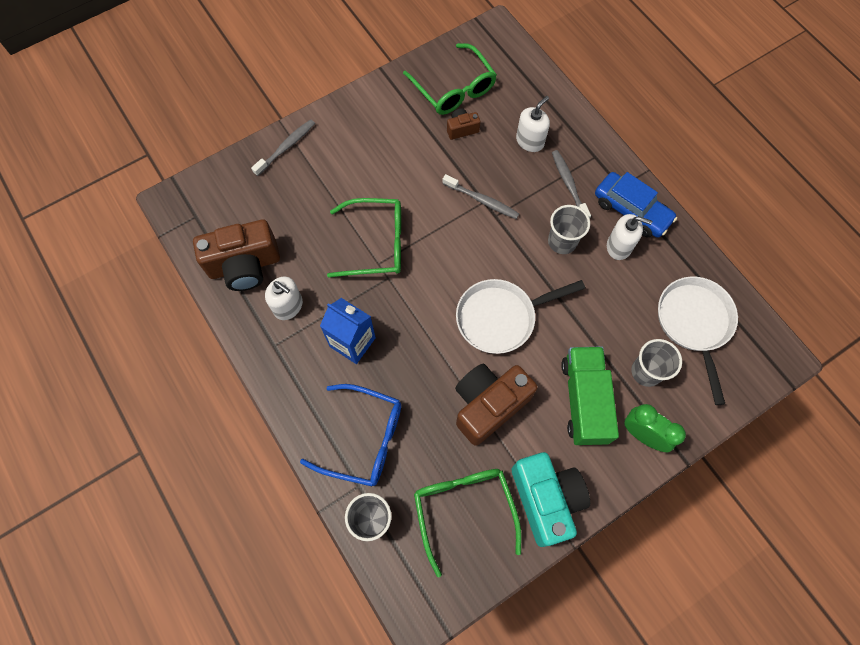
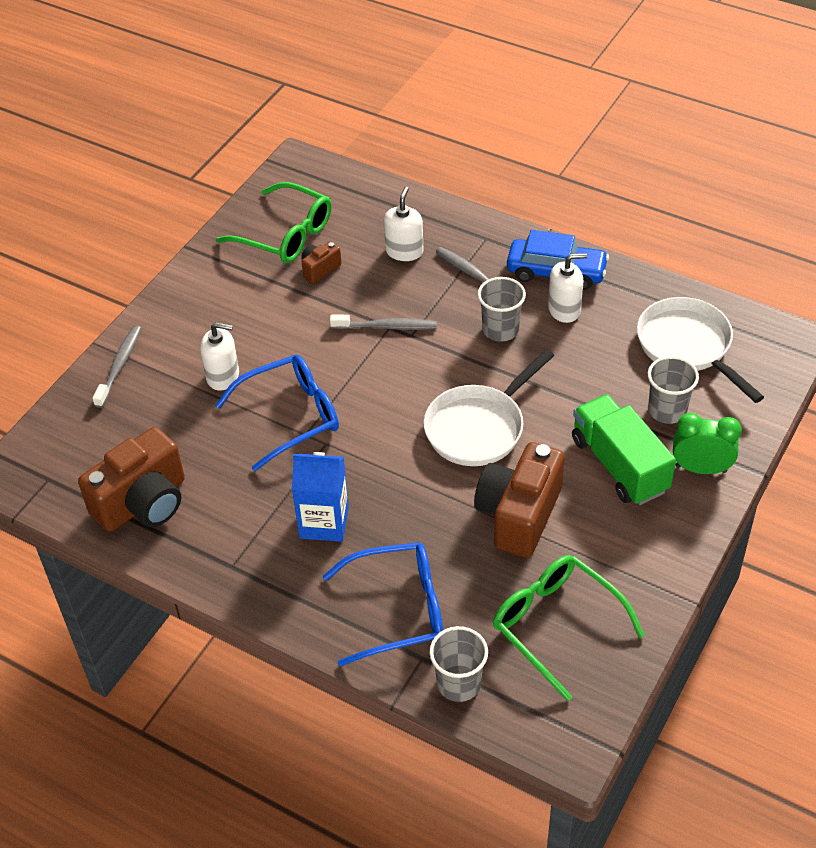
camera: 25 degrees left, 20 degrees down
white soap dispenser [265,276,303,320] -> white soap dispenser moved to [200,322,239,391]
green glasses [327,198,401,278] -> blue glasses [215,355,339,471]
turquoise camera [512,452,590,547] -> none

